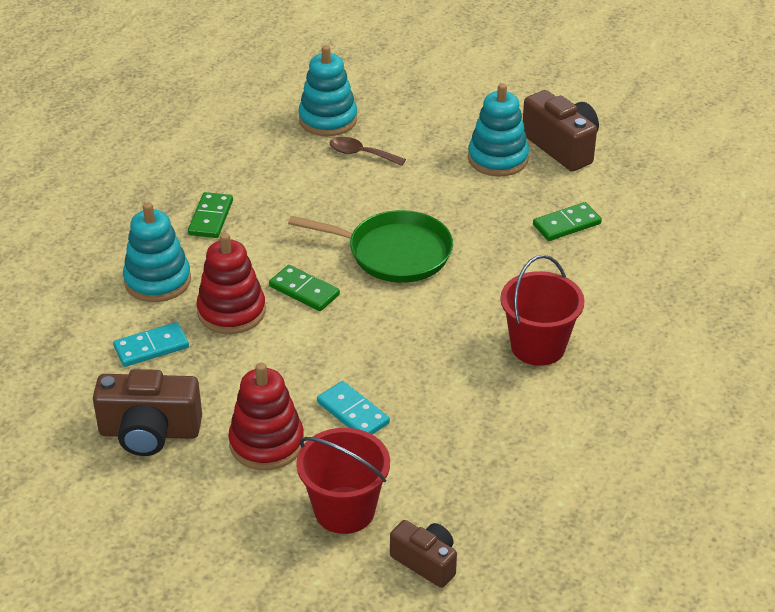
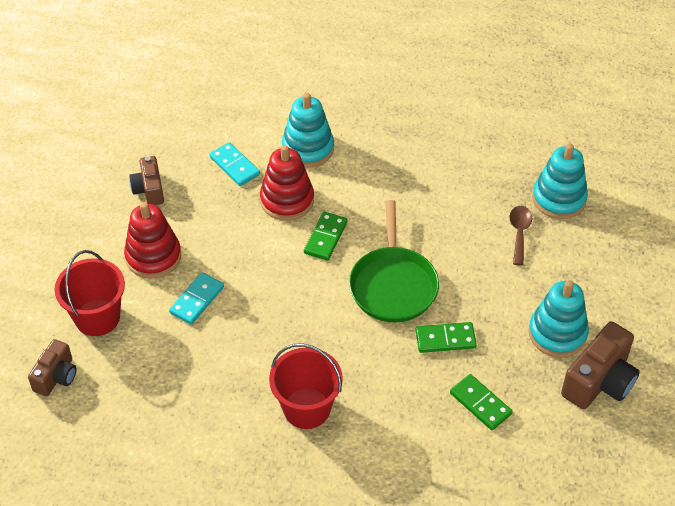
camera: 75 degrees right, 10 degrees up
brown camera [93,369,202,456] -> brown camera [129,156,164,205], size x0.62
green domino [188,192,233,238] -> green domino moved to [415,322,477,353]

